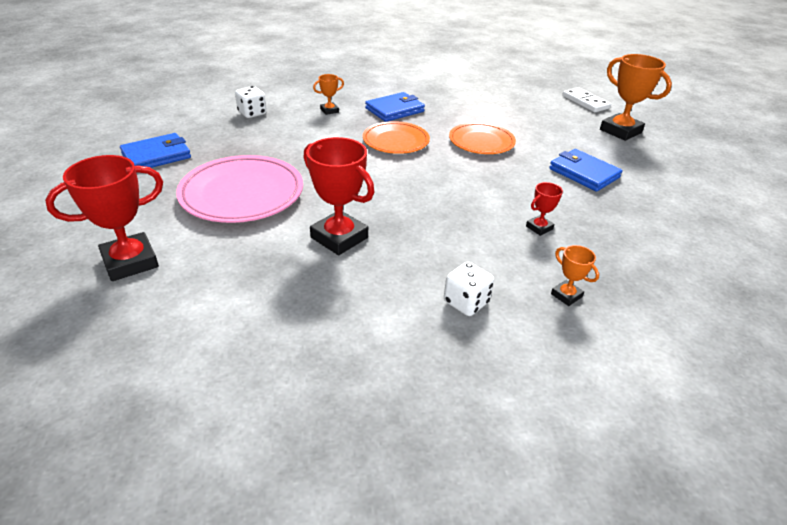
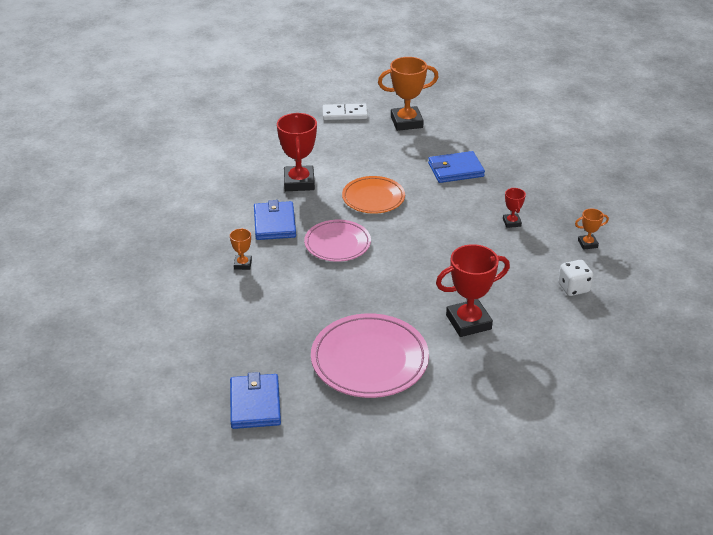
camera: 60 degrees left, 0 degrees up
red trophy [45,155,163,281] -> red trophy moved to [277,113,317,191]
white dice [235,86,267,118] -> none
orange plate [363,121,430,154] -> pink plate [304,220,371,262]

